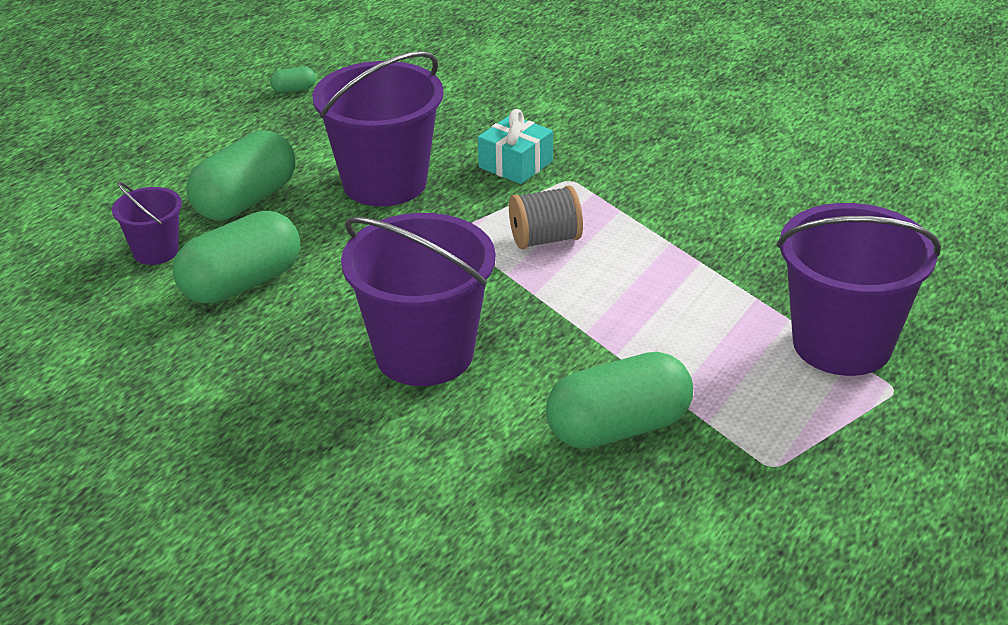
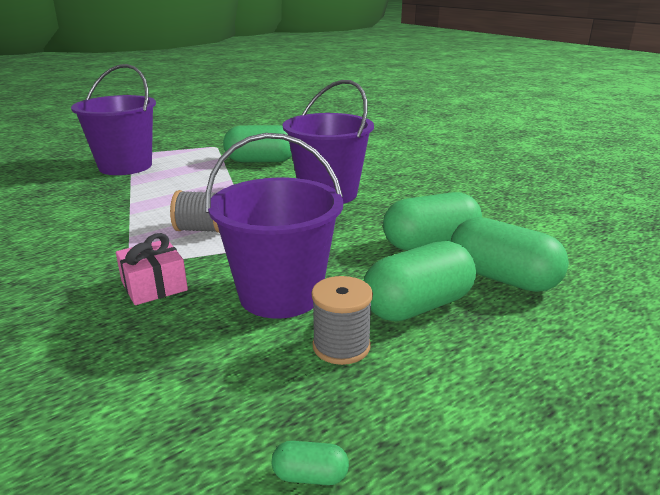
camera: 160 degrees left, 10 degrees down
purple bucket [112,182,182,265] -> green capsule [451,217,569,292]
turquoise gift [478,109,553,184] -> pink gift [116,233,188,305]
none -> grey spool [311,276,373,365]

